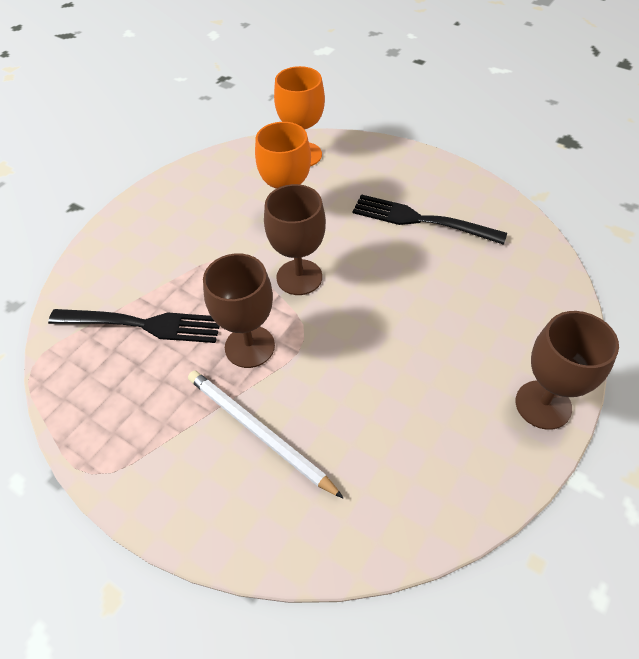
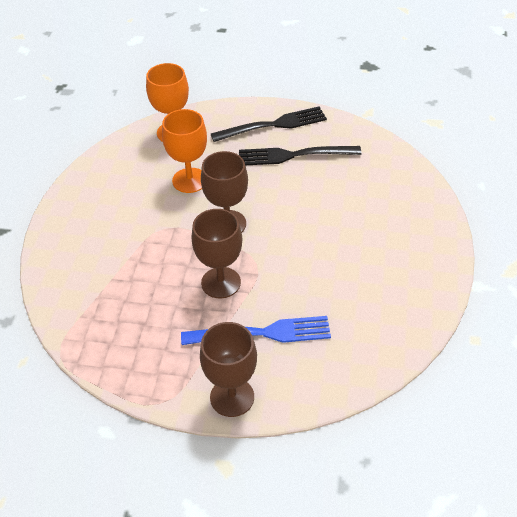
camera: 25 degrees left, 5 degrees down
black fork [48,309,220,343] -> black fork moved to [211,106,327,142]
white pencil [188,371,344,499] -> blue fork [181,316,331,345]
brown goblet [515,311,619,430] -> brown goblet moved to [200,322,257,417]

